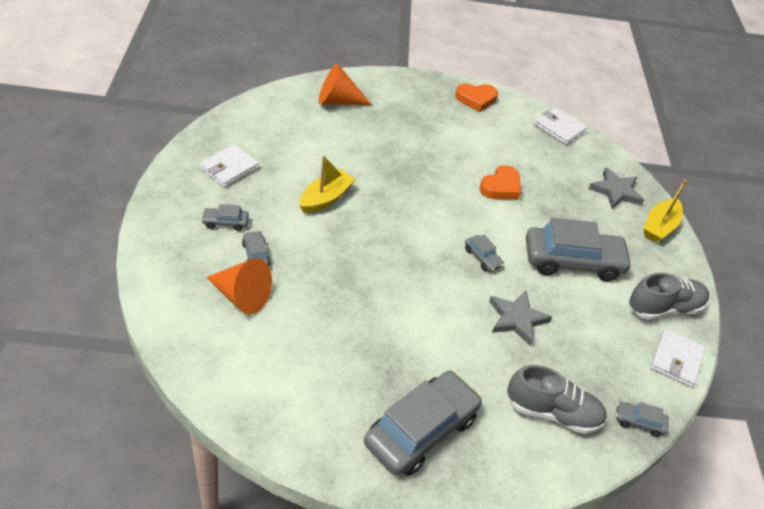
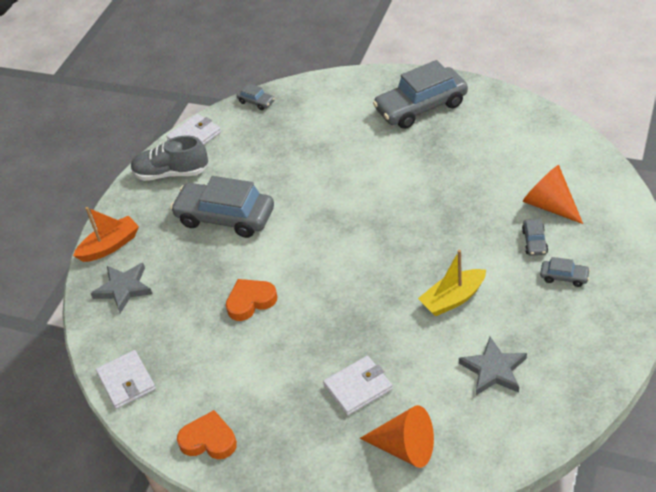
camera: 150 degrees left, 0 degrees up
white wallet [199,144,259,187] -> white wallet moved to [323,356,393,415]
grey car [465,235,504,272] -> none
grey star [489,291,552,346] -> grey star moved to [459,337,527,395]
grey shoe [507,365,607,434] -> none
yellow boat [643,179,687,242] -> orange boat [73,207,139,262]

